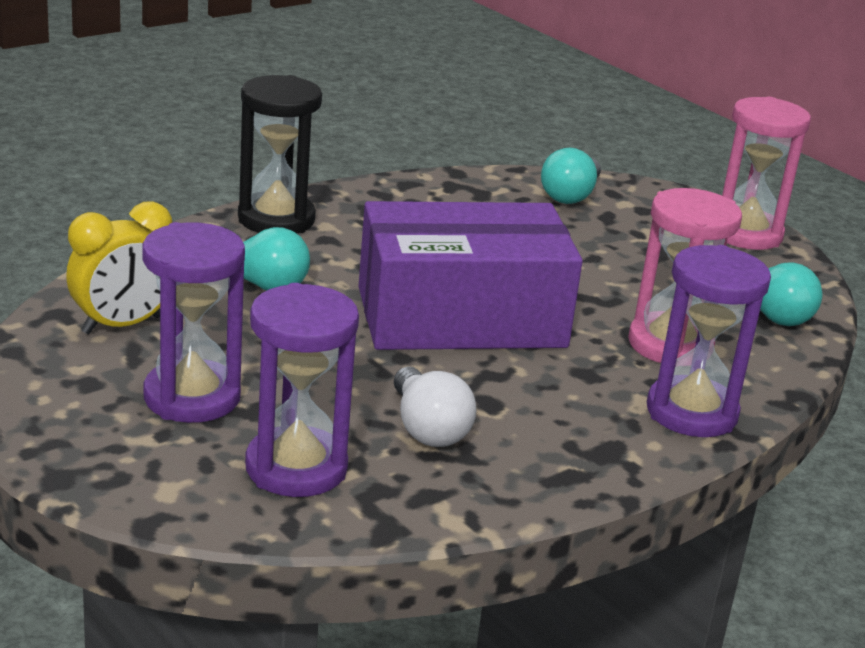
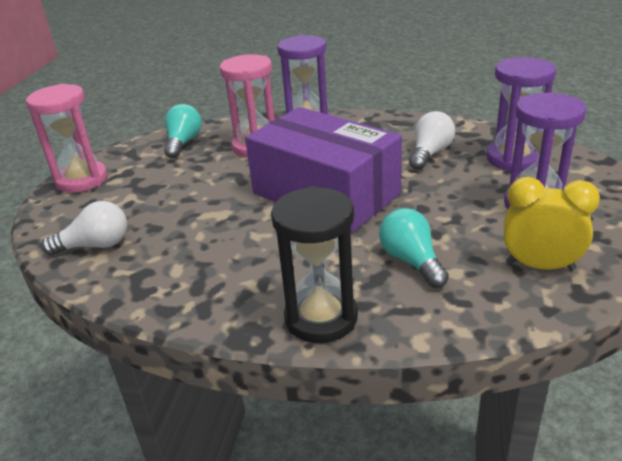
camera: 125 degrees left, 5 degrees up
turquoise light bulb [541,148,601,204] -> white light bulb [41,201,127,255]

